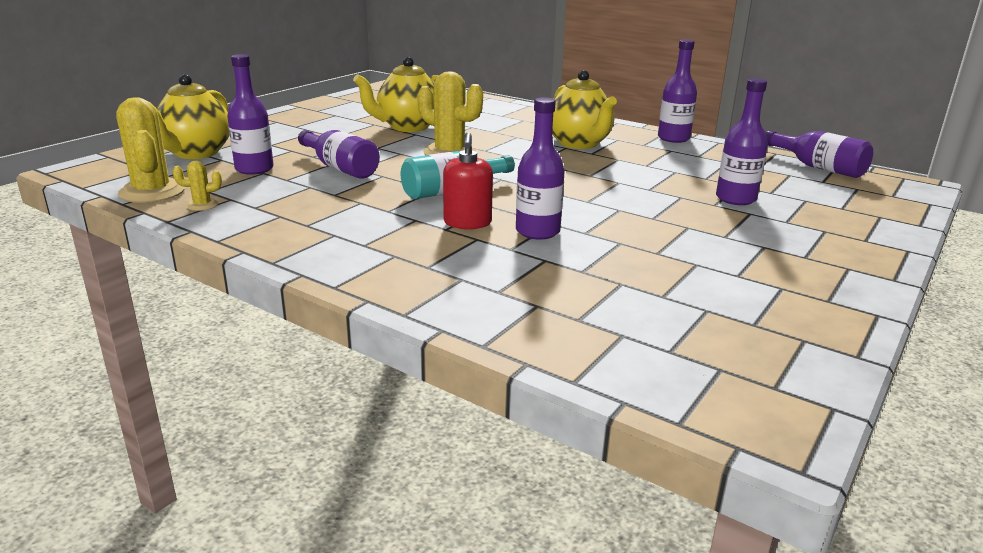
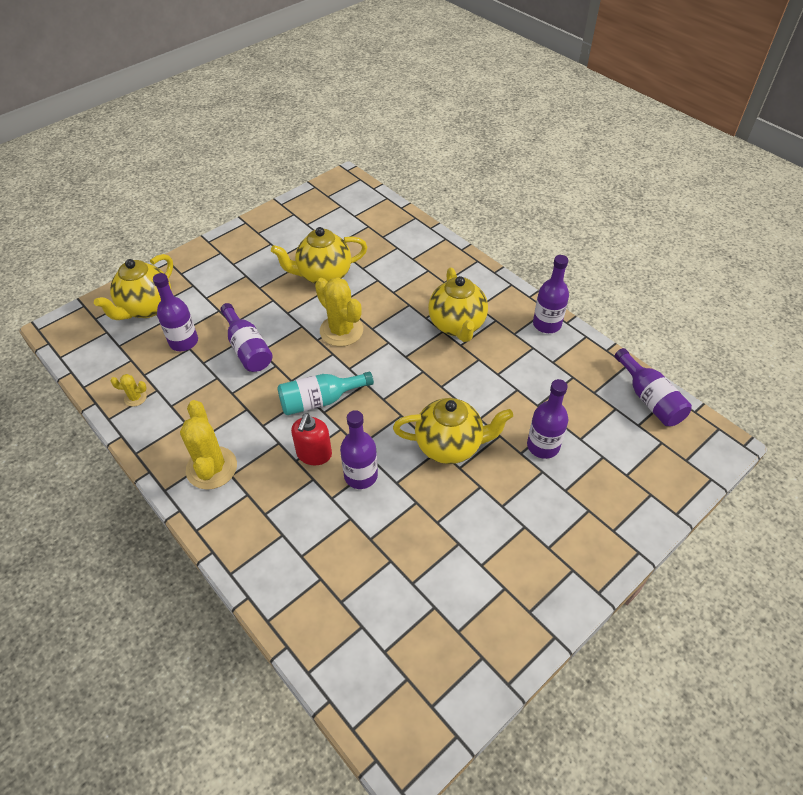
camera: 15 degrees right, 25 degrees up
yellow cactus [116,98,185,203] -> yellow cactus moved to [180,400,237,490]
none -> yellow teapot [393,398,513,464]

